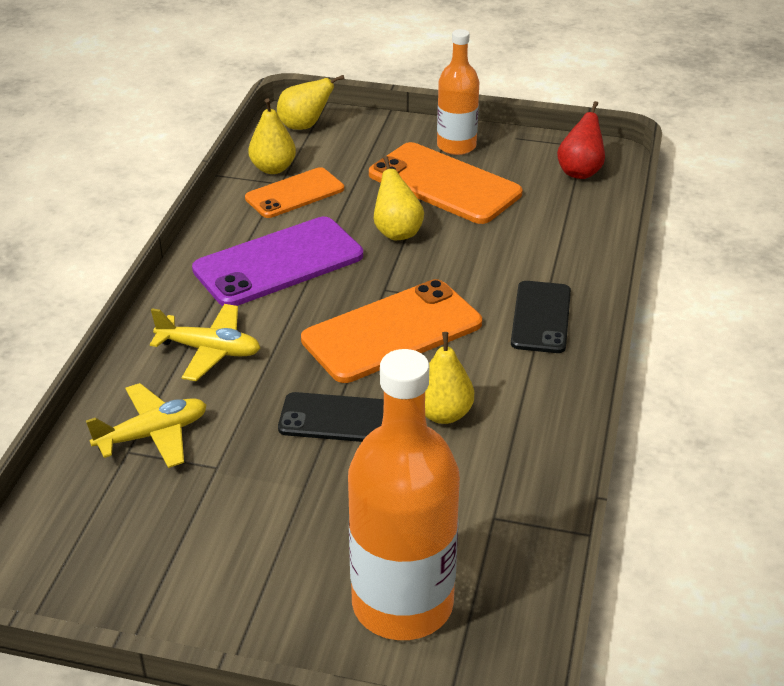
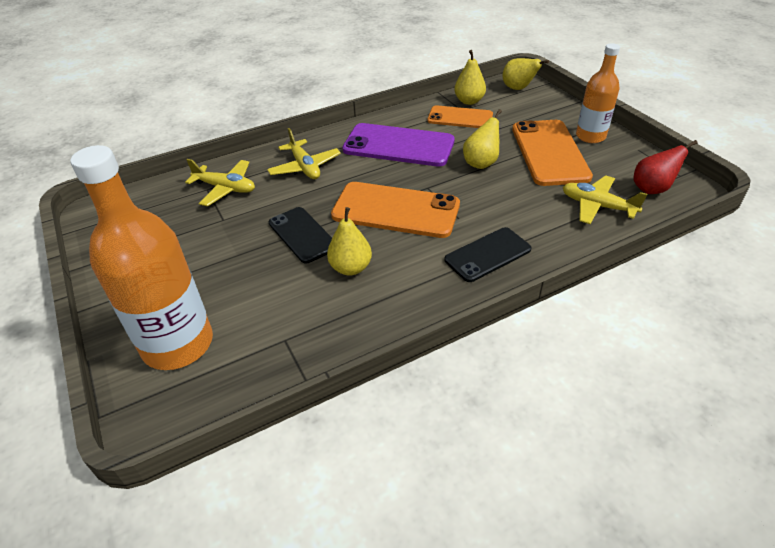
camera: 50 degrees right, 5 degrees up
none -> yellow plane [563,175,647,224]

